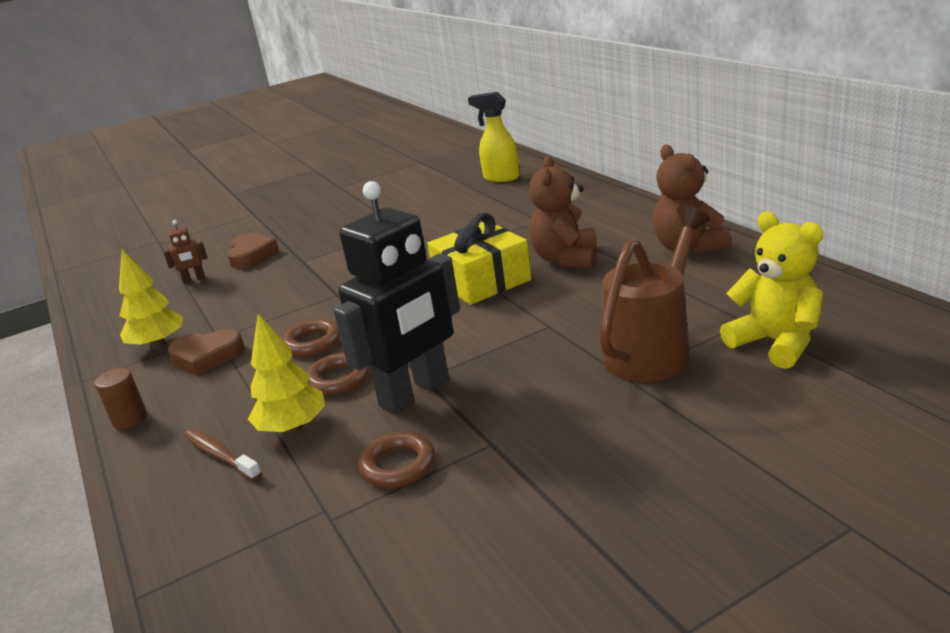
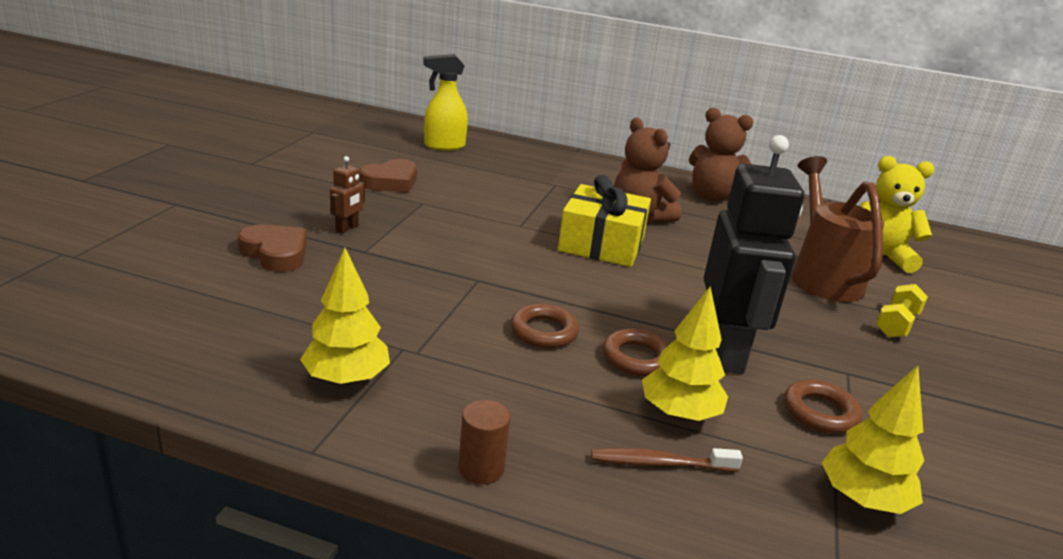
camera: 50 degrees left, 0 degrees up
brown robot [164,220,208,284] -> brown robot moved to [330,156,365,234]
brown heart [168,329,245,377] -> brown heart moved to [359,159,417,193]
none -> yellow tree [822,365,925,514]
none -> yellow dumbbell [876,284,928,338]

